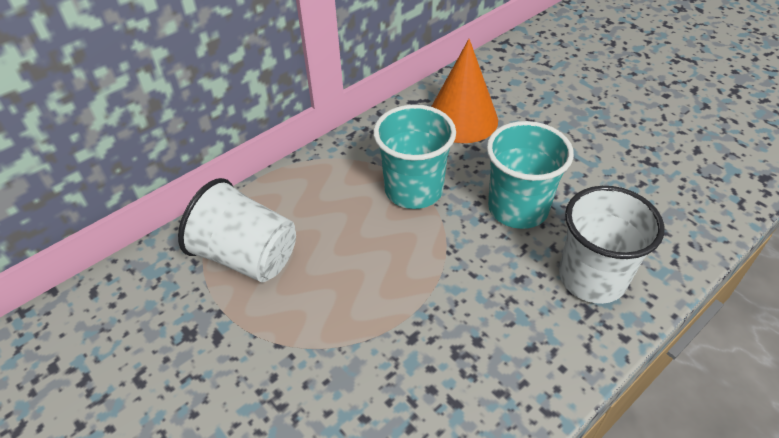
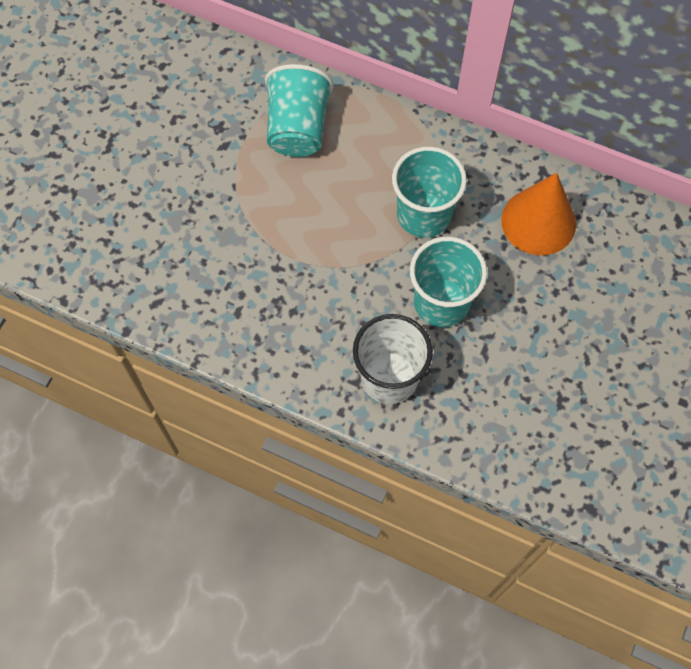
camera: 65 degrees right, 20 degrees up
white cup [178,178,296,282] -> turquoise cup [265,64,333,157]

